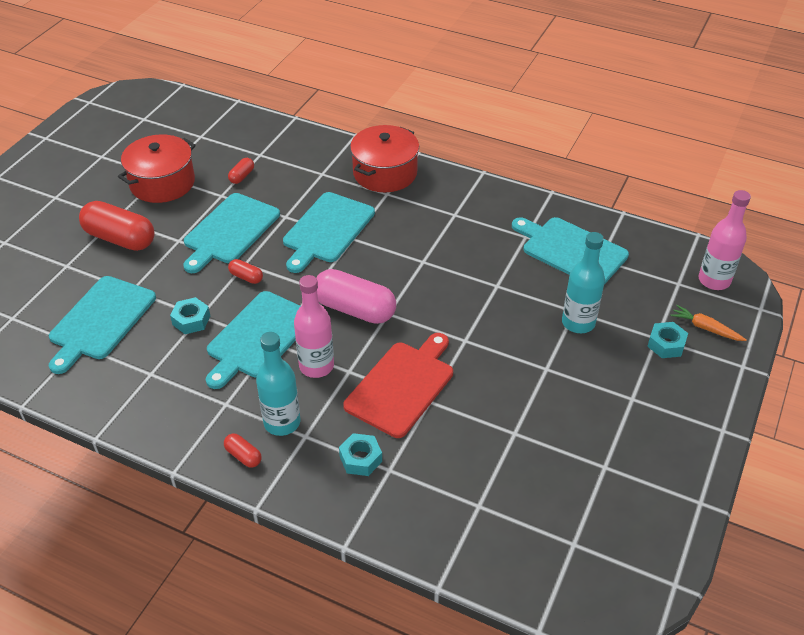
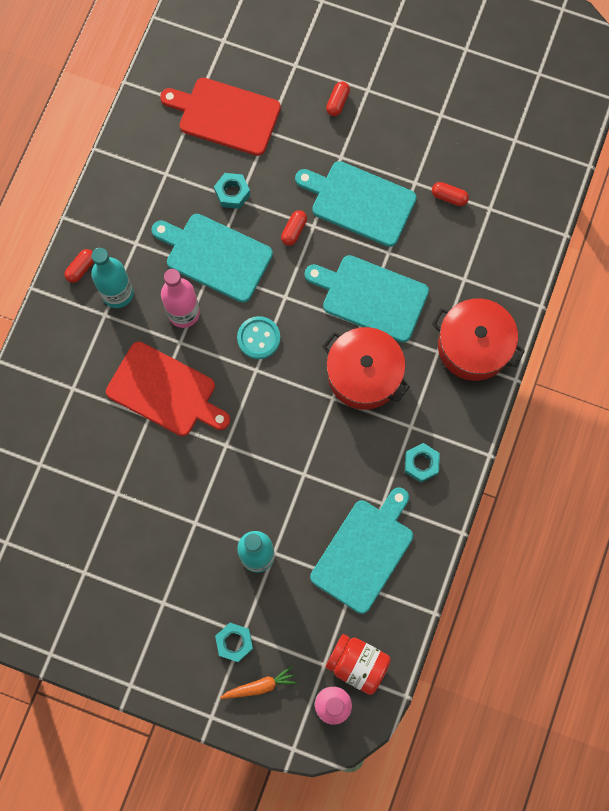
camera: 85 degrees right, 30 degrees up
turquoise cutting board [49,276,156,374] -> red cutting board [160,78,281,156]
red capsule [79,201,155,251] -> red capsule [326,81,350,116], size x0.45
red pot [118,134,196,203] -> red pot moved to [322,327,409,410]
pink capsule [316,269,396,324] -> turquoise button [237,316,280,359]
turquoise nut [339,433,382,476] -> turquoise nut moved to [405,443,440,483]
orange carrot [671,305,747,341] -> orange carrot turned 45 degrees clockwise [220,666,297,699]
none -> red jar [325,634,391,695]

